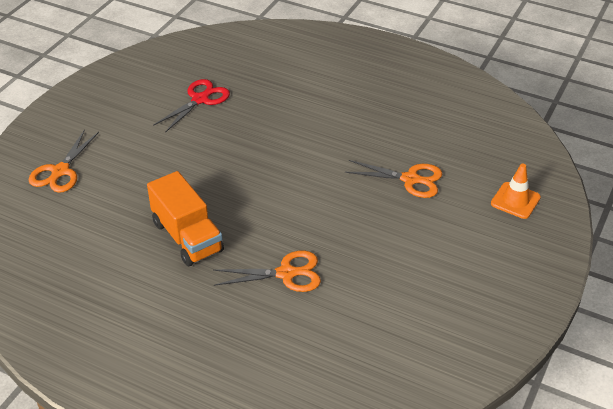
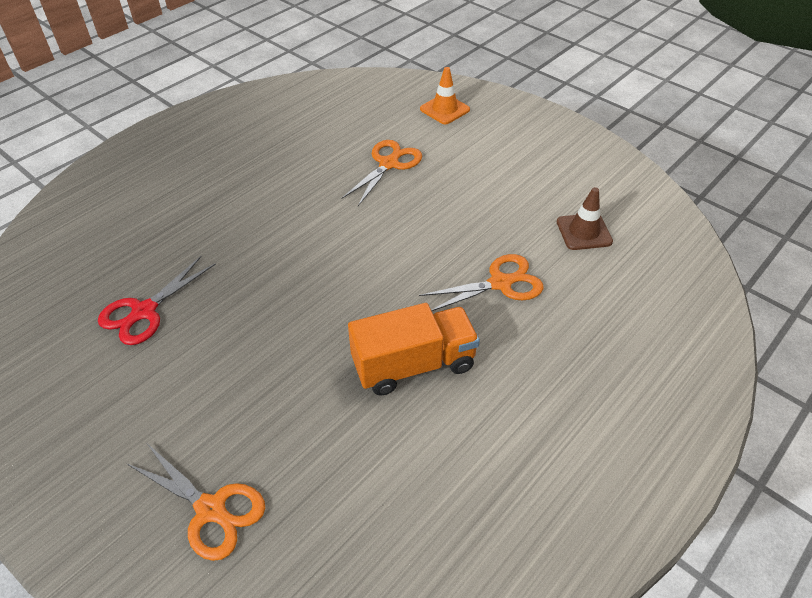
camera: 75 degrees left, 5 degrees up
red scissors [153,79,230,133] -> red scissors turned 105 degrees counterclockwise [98,256,216,345]
orange scissors [213,250,321,292] -> orange scissors turned 60 degrees clockwise [419,254,544,311]
none -> brown traffic cone [556,187,613,250]

